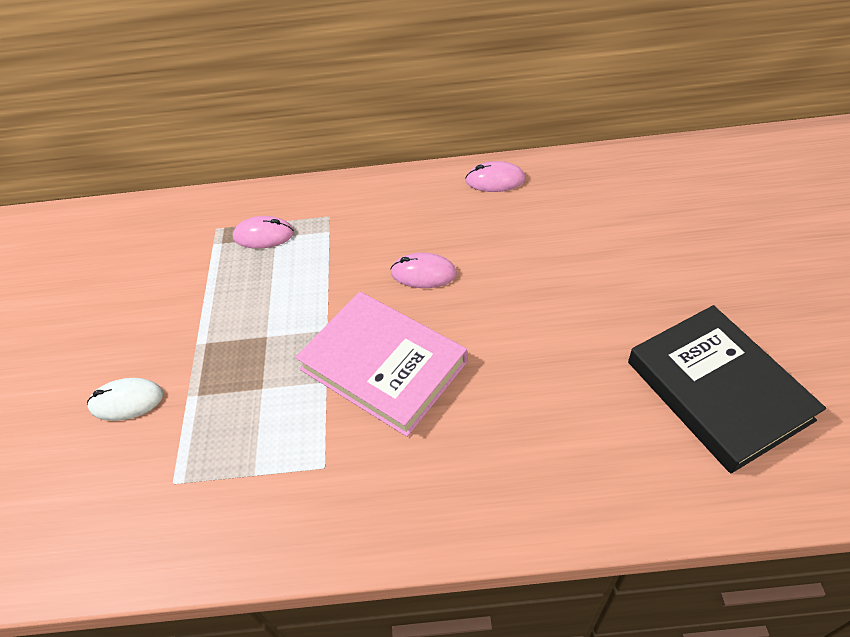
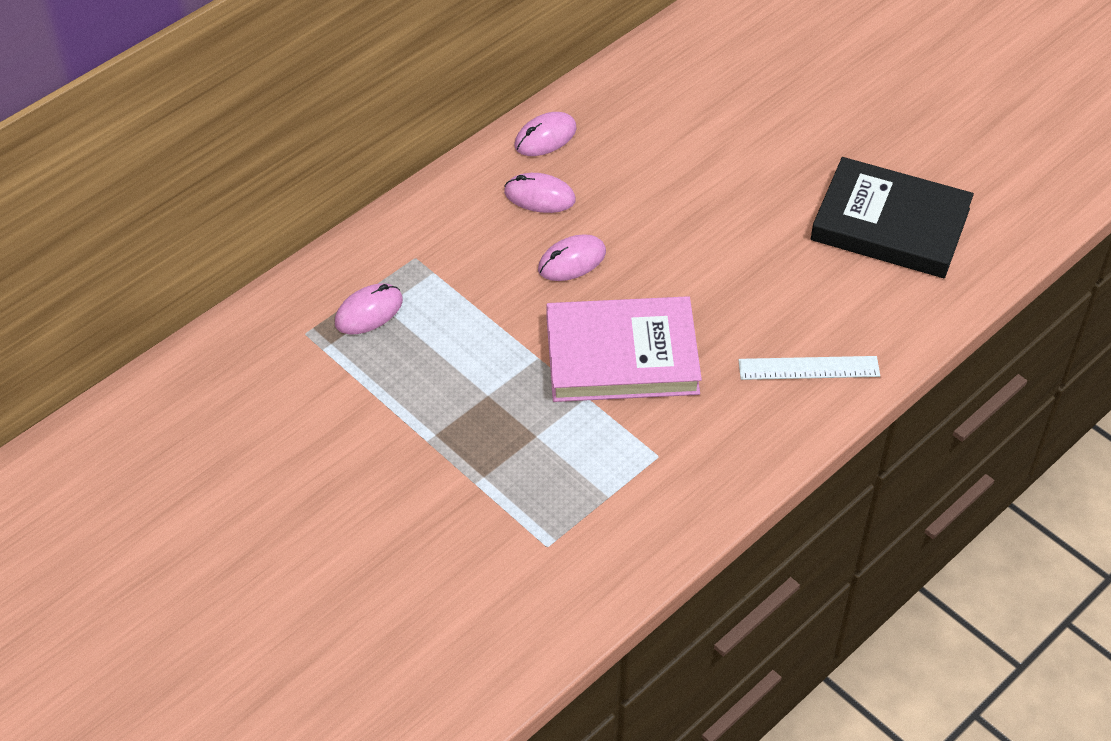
camera: 45 degrees left, 0 degrees up
white mouse [87,378,163,421] -> none
none -> pink mouse [504,173,576,213]
none -> white ruler [738,356,880,380]

